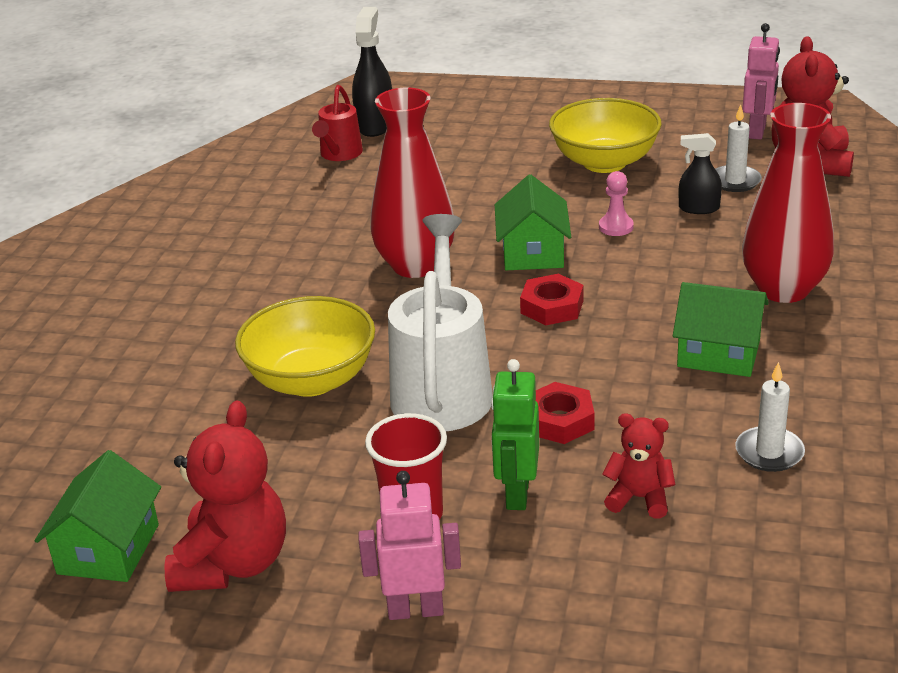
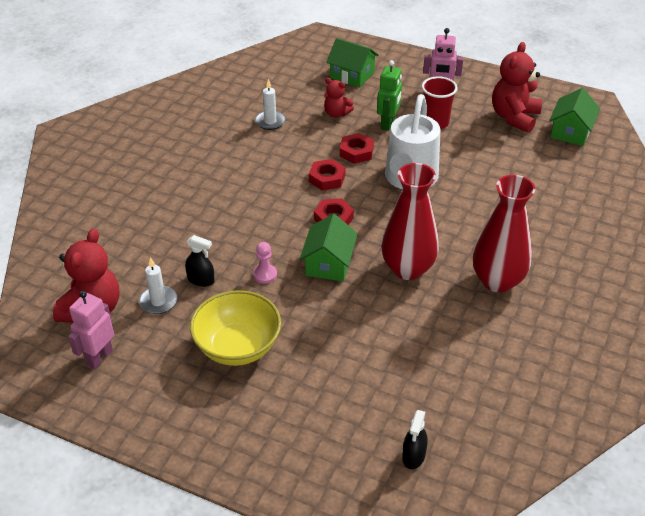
camera: 170 degrees left, 10 degrees up
yellow bowl [235,296,375,397] -> none
red watering can [312,85,363,161] -> none
black spray bottle [352,7,392,137] -> black spray bottle [402,410,428,469], size x0.61
green house [673,282,769,377] -> green house moved to [326,38,379,88]
red vase [742,103,834,303] -> red vase moved to [473,175,535,293]
none -> red nut [309,159,346,191]

